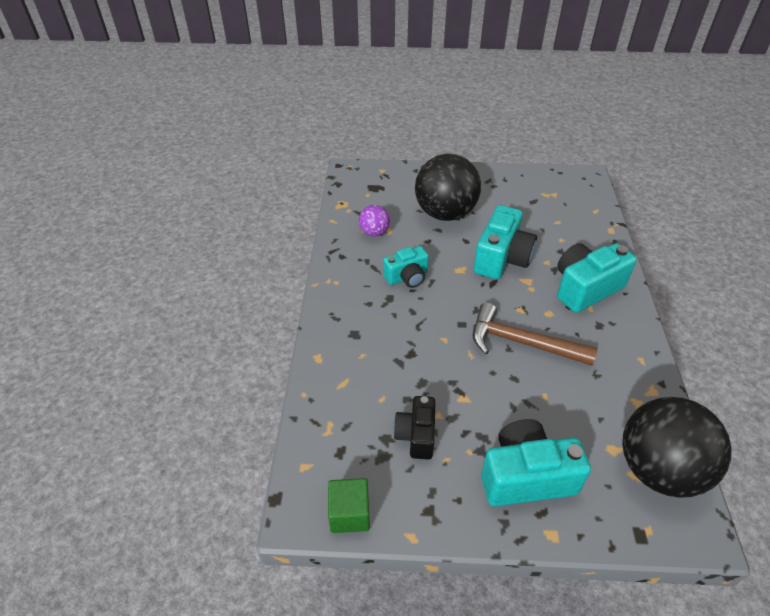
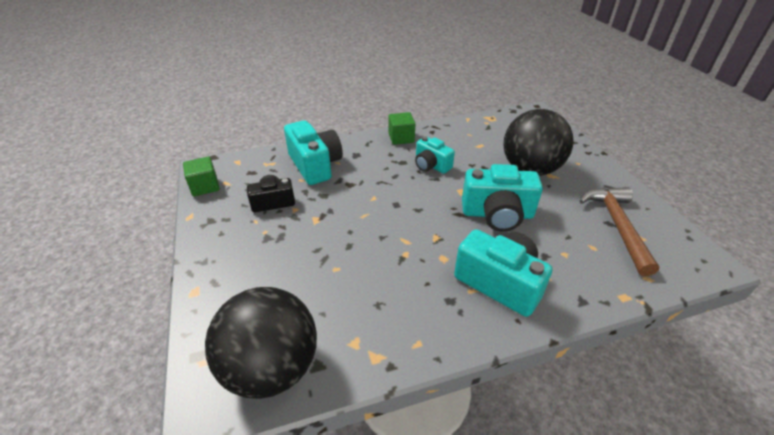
camera: 70 degrees right, 5 degrees down
purple ball [359,205,390,236] -> none
brown hammer [473,303,598,366] -> brown hammer moved to [580,187,659,276]
turquoise camera [481,419,591,506] -> turquoise camera moved to [284,120,343,185]
none -> green cube [389,112,415,145]

